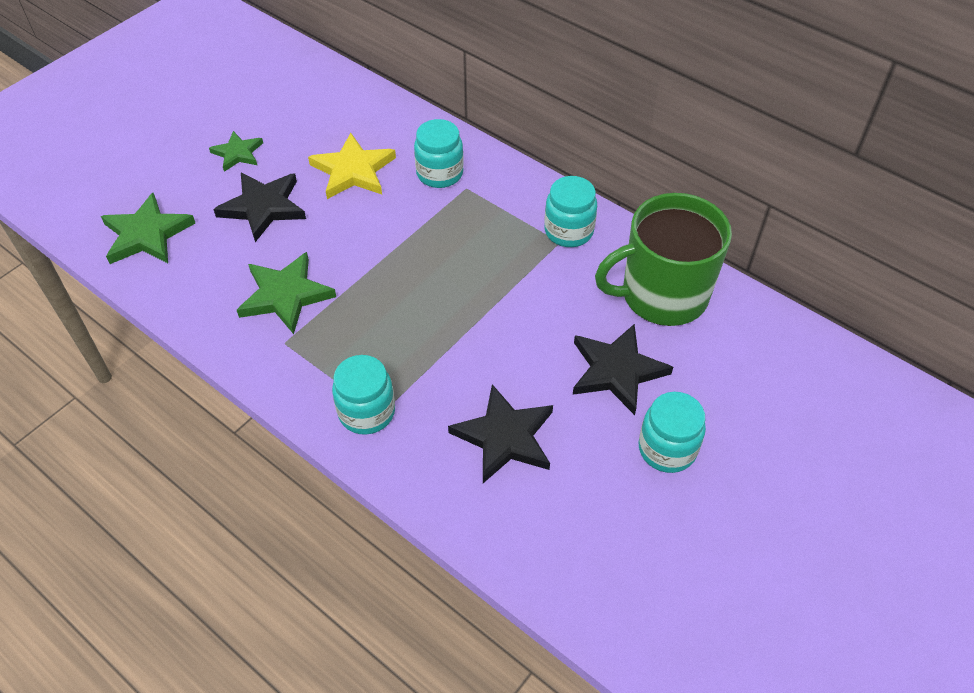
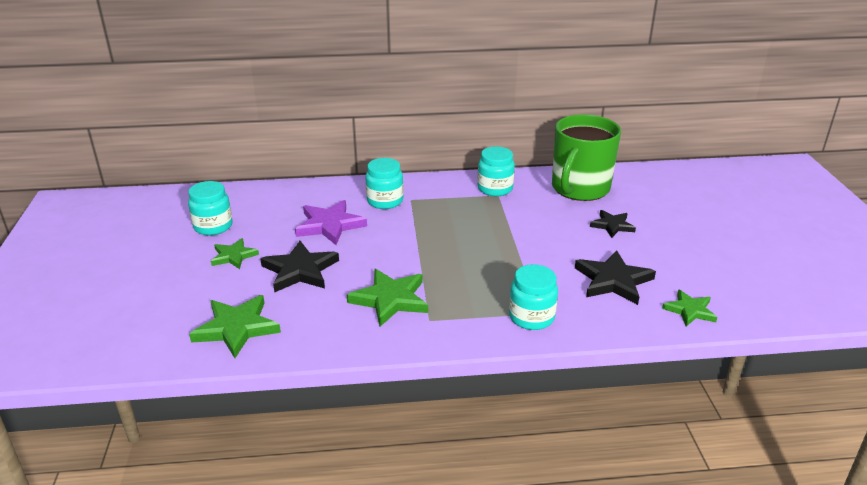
camera: 45 degrees left, 20 degrees down
yellow star [308,133,396,199] -> purple star [295,200,367,245]
black star [573,324,673,415] -> black star [590,210,636,238], size x0.62
turquoise jar [639,392,706,473] -> turquoise jar moved to [188,181,233,236]
none -> green star [662,289,717,326]

